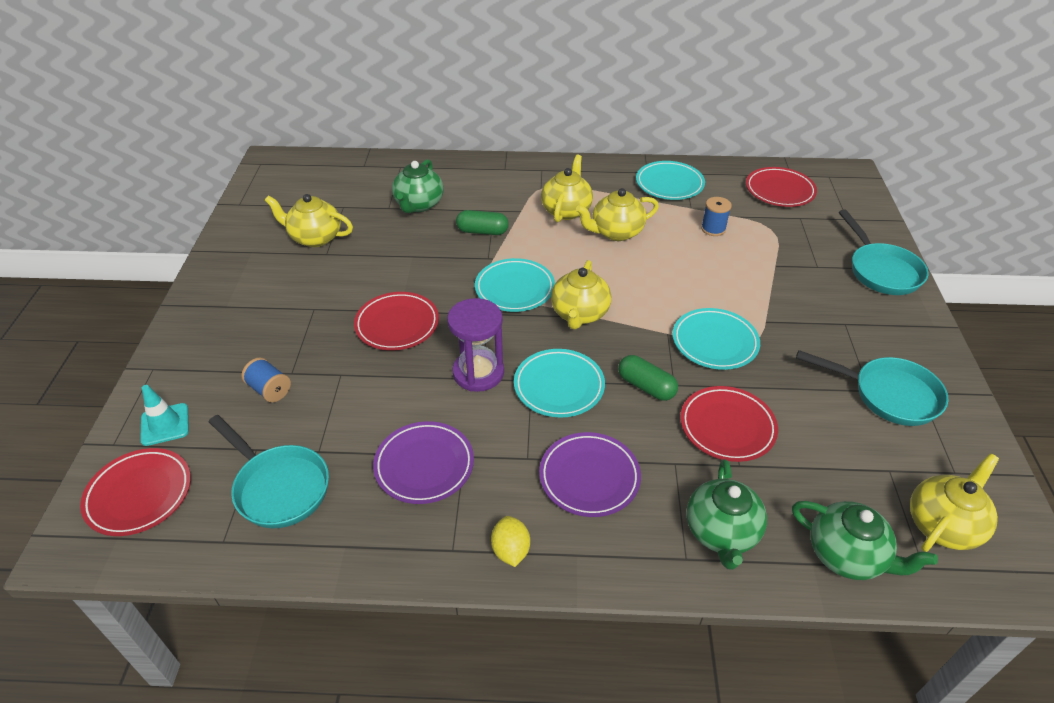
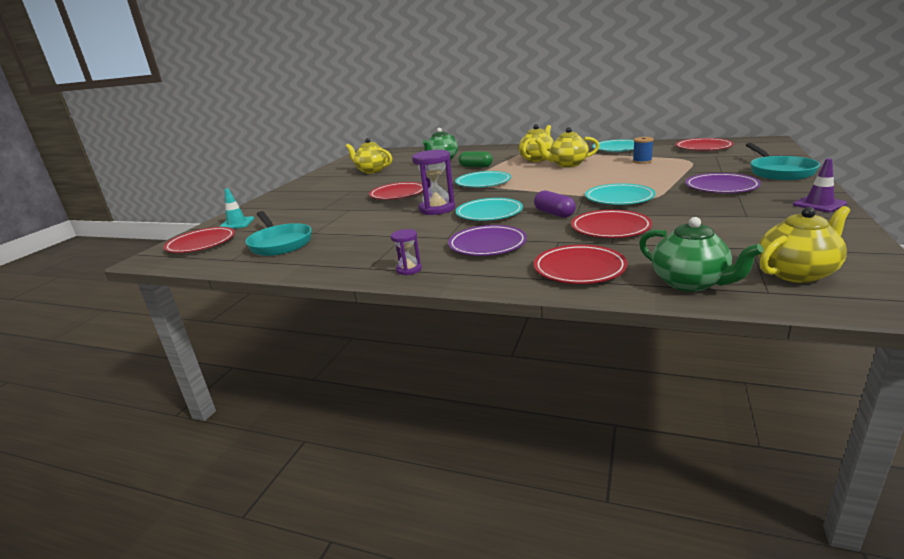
camera: 20 degrees right, 20 degrees down
blue spool [241,357,291,402] -> none
purple plate [373,421,474,504] -> purple plate moved to [685,173,761,193]
yellow lemon [491,516,530,567] -> purple hourglass [391,229,422,275]
yellow teapot [551,260,611,329] -> none
green capsule [618,355,678,401] -> purple capsule [534,191,576,218]
green teapot [686,459,767,570] -> red plate [534,245,628,284]
turquoise pan [796,350,948,426] -> none
none -> purple traffic cone [793,158,847,212]

